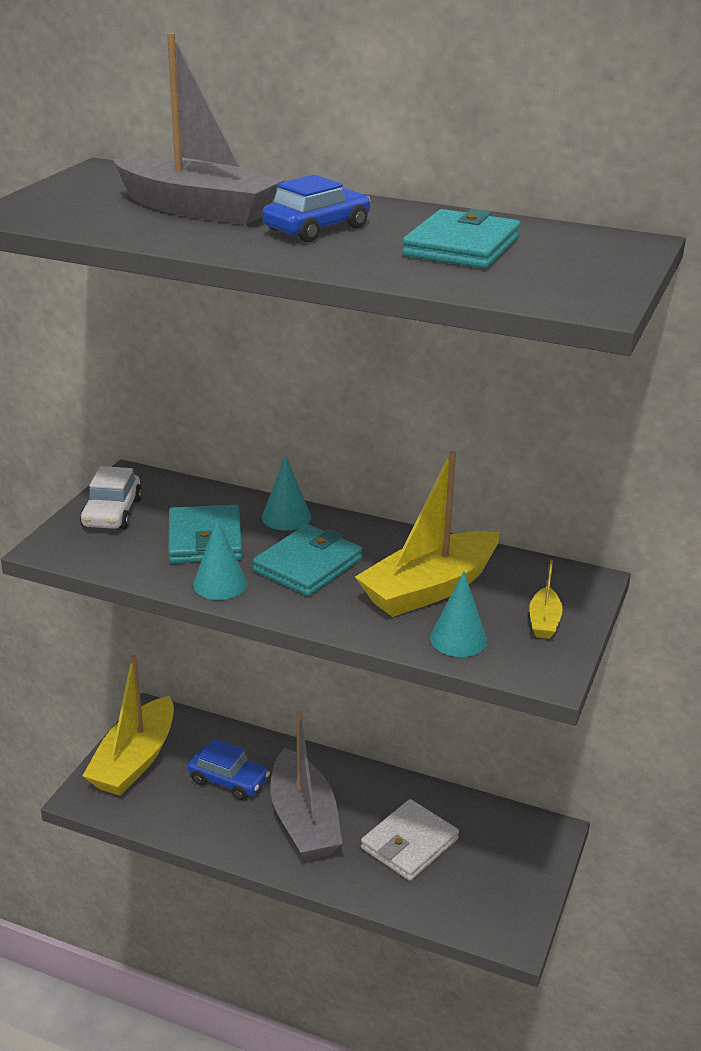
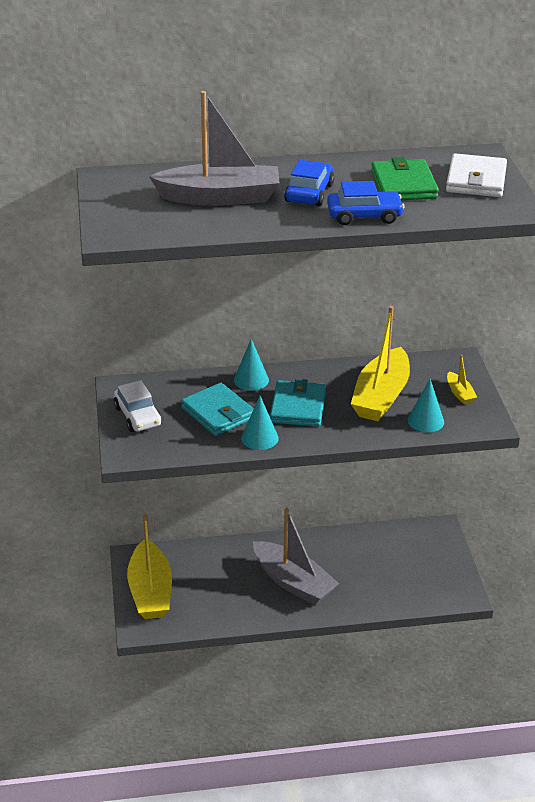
camera: 30 degrees left, 5 degrees up
blue car [188,739,270,801] -> blue car moved to [327,181,405,225]
white wallet [361,799,459,881] -> white wallet moved to [446,153,507,197]
turquoise wallet [402,209,520,268] -> green wallet [371,157,439,200]

